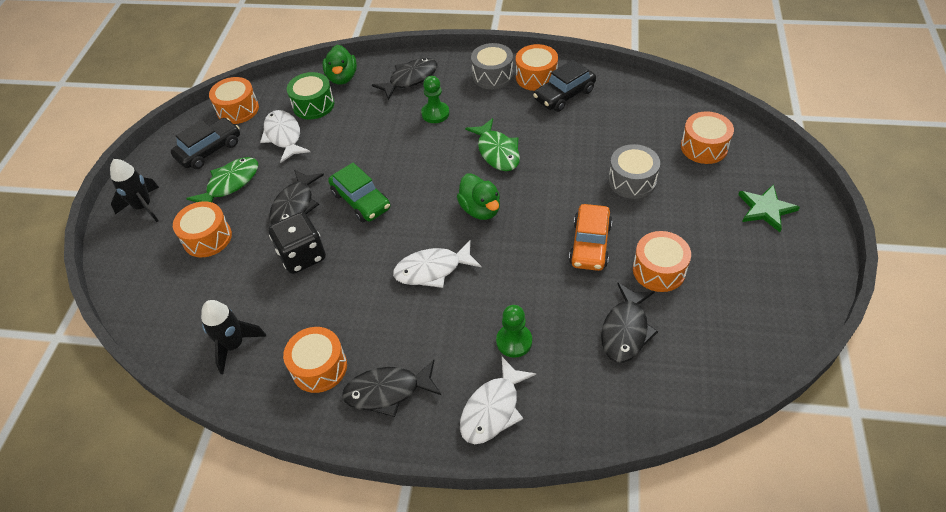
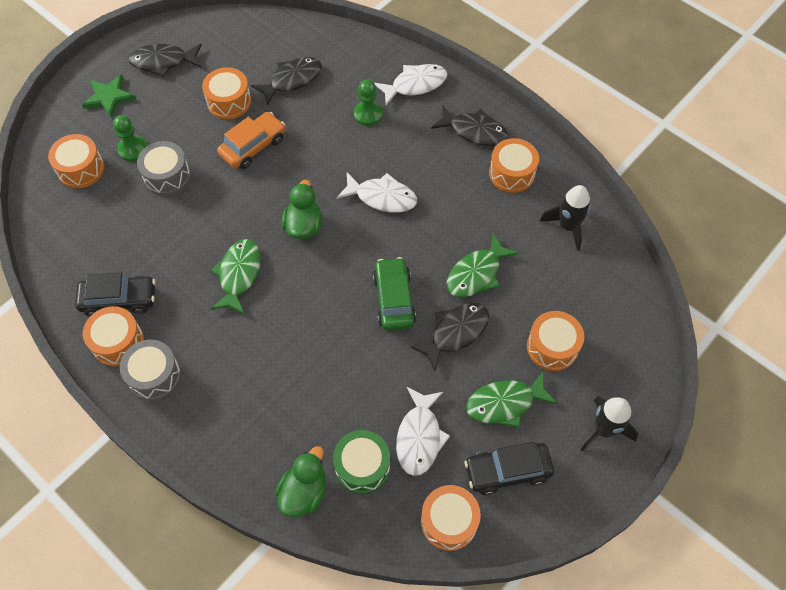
camera: 150 degrees left, 10 degrees up
black dice [269,212,326,274] -> green fish [446,233,519,297]
black fish [372,58,437,100] -> black fish moved to [128,44,201,77]
green pawn [421,76,449,123] -> green pawn moved to [113,115,148,162]

